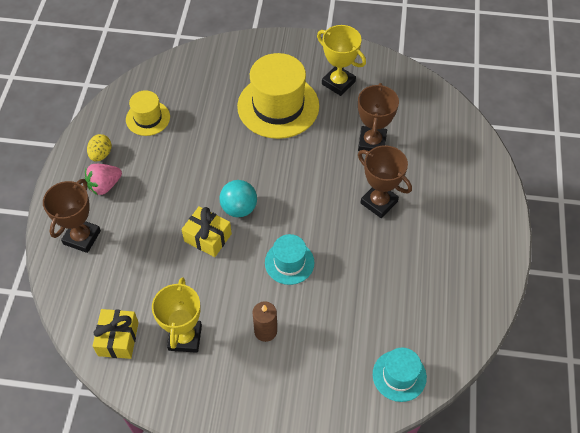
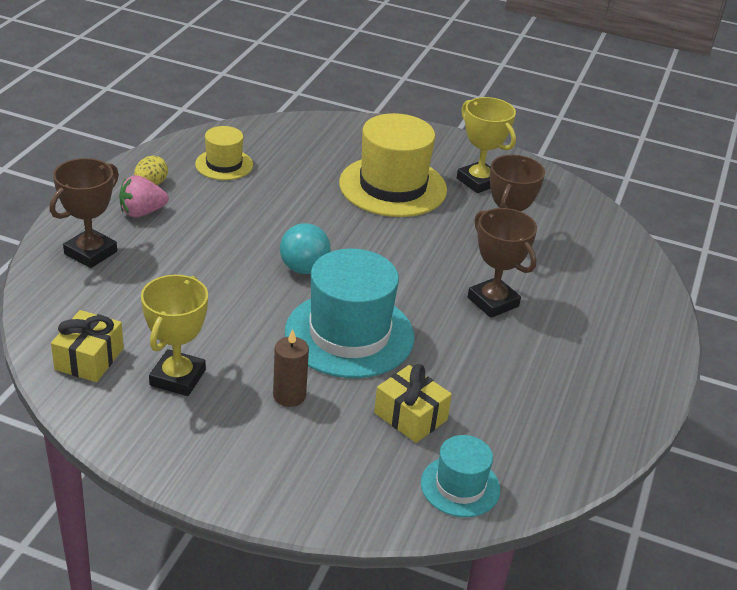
camera: 10 degrees right, 20 degrees down
yellow gift [181,206,232,257] -> yellow gift moved to [374,364,452,443]
turquoise hat [265,234,315,285] -> turquoise hat [285,249,415,378], size x1.87

